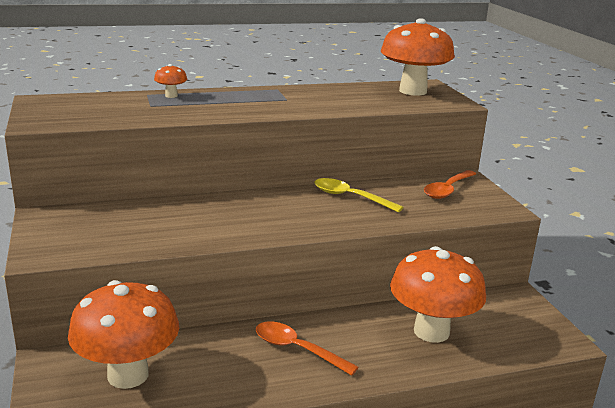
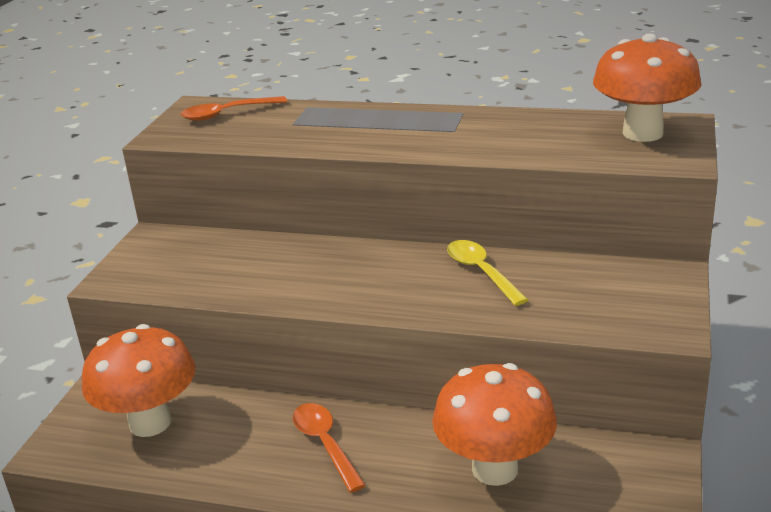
camera: 35 degrees right, 5 degrees up
orange mushroom [154,64,187,98] -> none
orange spoon [424,170,476,199] -> orange spoon moved to [181,96,287,121]

